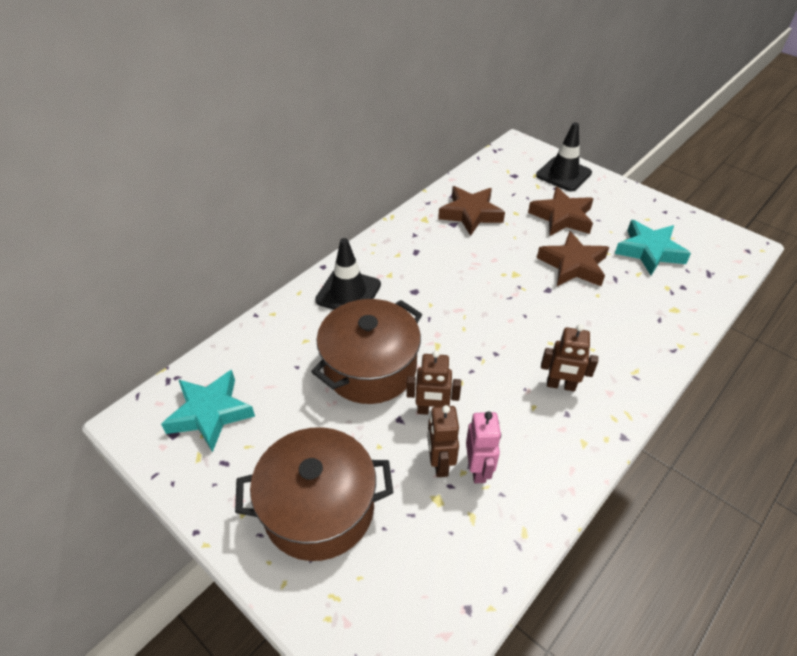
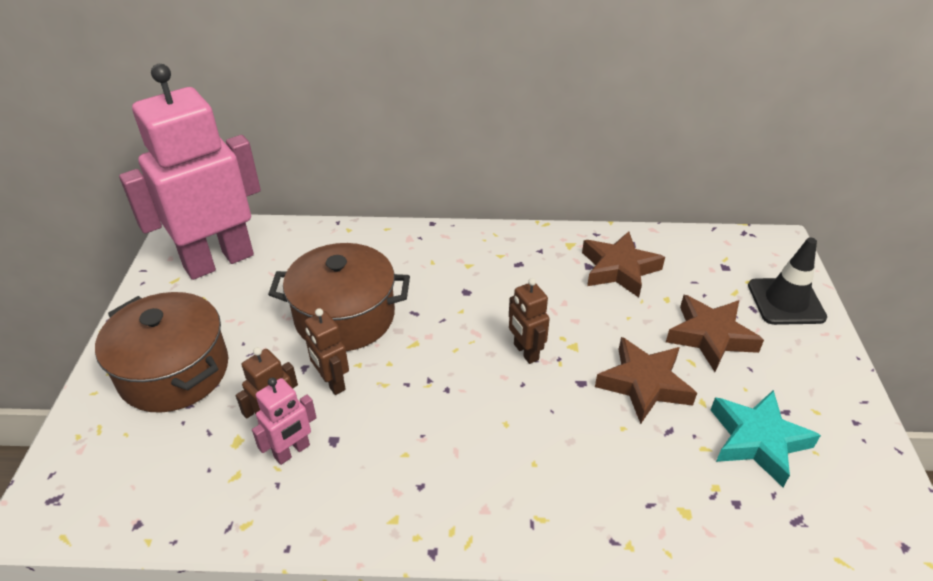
camera: 50 degrees right, 5 degrees down
turquoise star [161,370,255,452] -> pink robot [119,64,261,280]
black traffic cone [315,238,381,310] -> none
brown robot [541,324,598,391] -> brown robot moved to [509,278,550,364]

